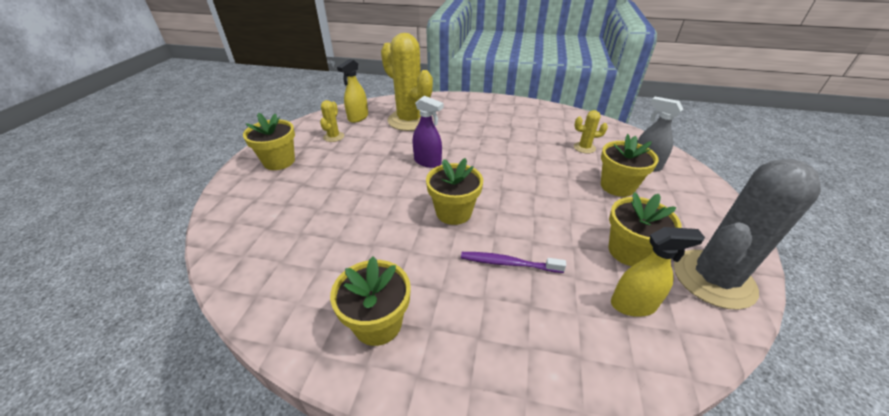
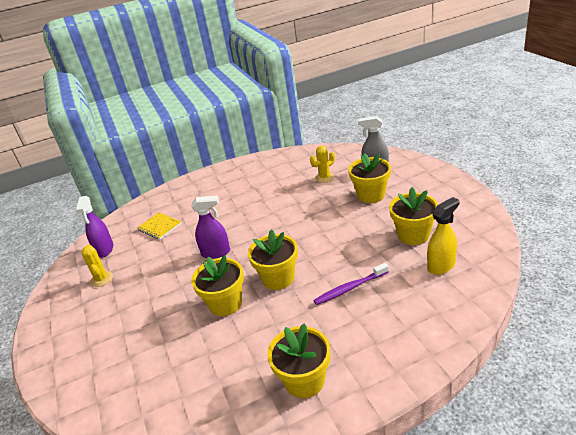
camera: 30 degrees left, 5 degrees down
yellow flower pot [243,113,295,170] -> yellow flower pot moved to [191,255,244,316]
yellow spray bottle [337,59,368,123] -> purple spray bottle [75,196,113,258]
yellow cactus [381,33,433,131] -> yellow notebook [137,212,182,240]
grey cactus [674,159,821,310] -> none

